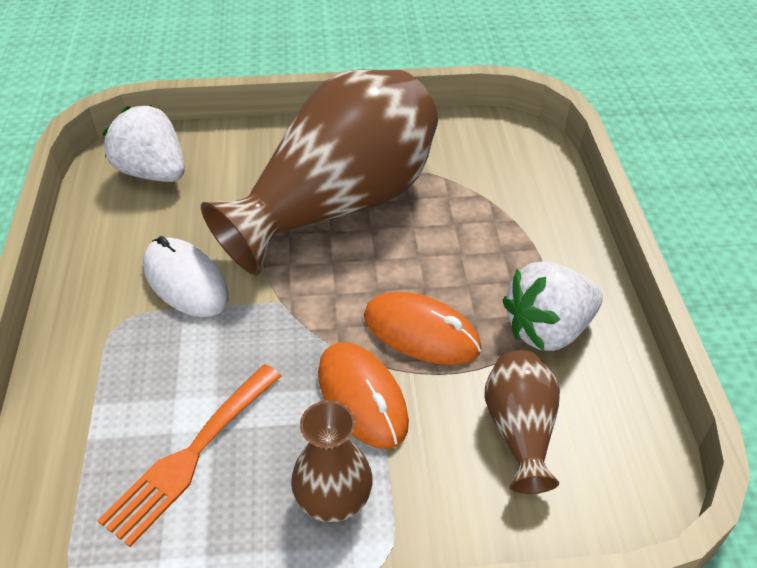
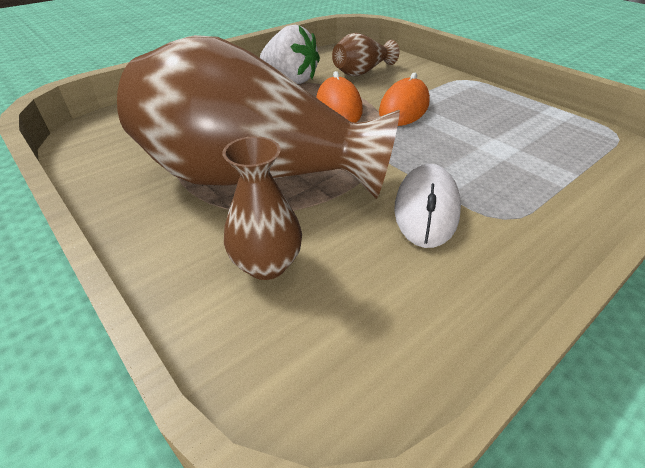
camera: 125 degrees left, 5 degrees down
orange fork [97,364,281,547] -> none
white strawberry [102,105,185,182] -> none
brown vase [291,401,373,522] -> brown vase moved to [223,136,302,280]

